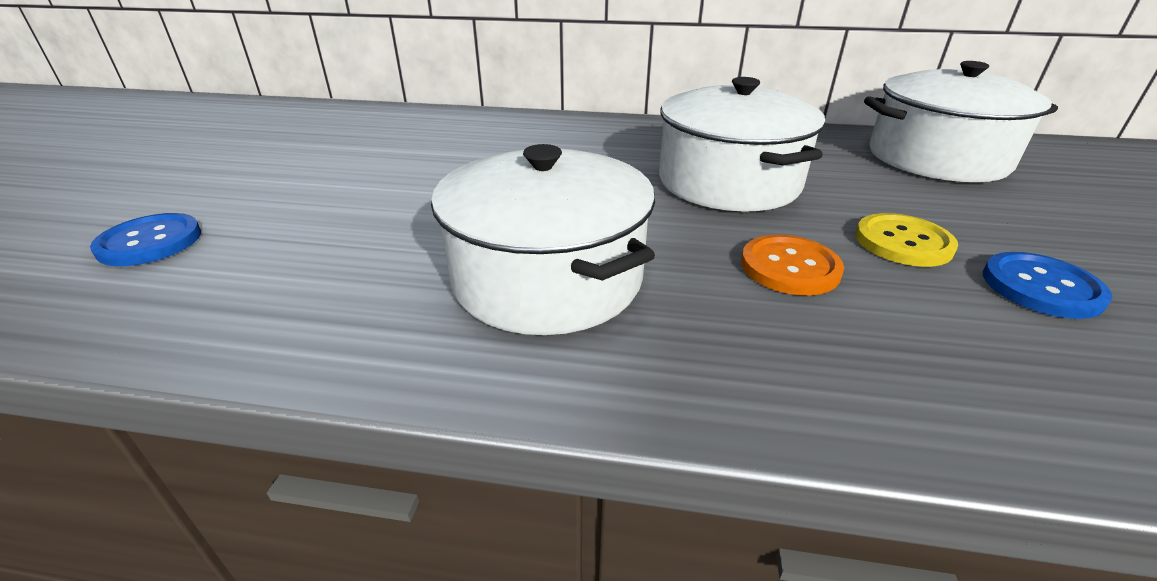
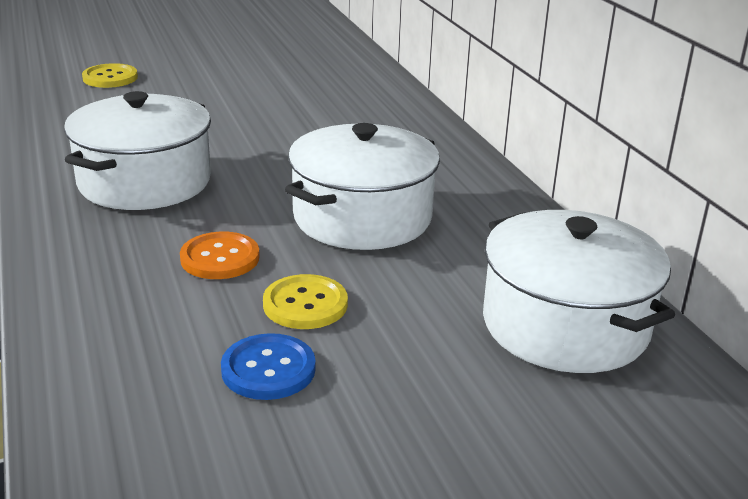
camera: 60 degrees right, 5 degrees down
blue button [90,213,201,266] -> yellow button [82,63,138,88]

